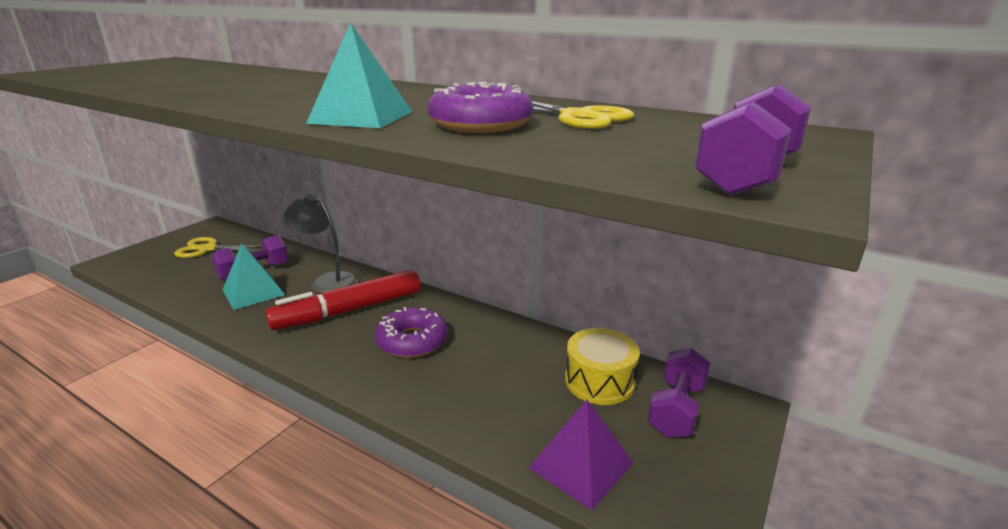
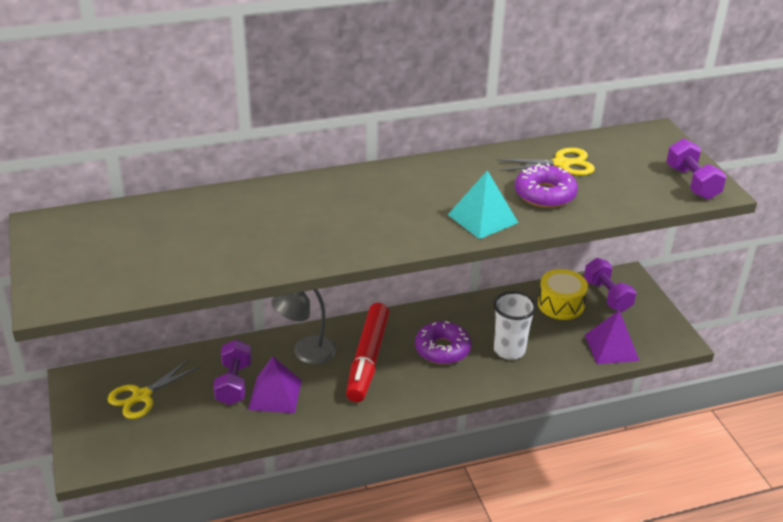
camera: 50 degrees left, 10 degrees up
turquoise pyramid [222,244,285,310] -> purple pyramid [248,357,302,413]
none -> white cup [494,291,537,360]

